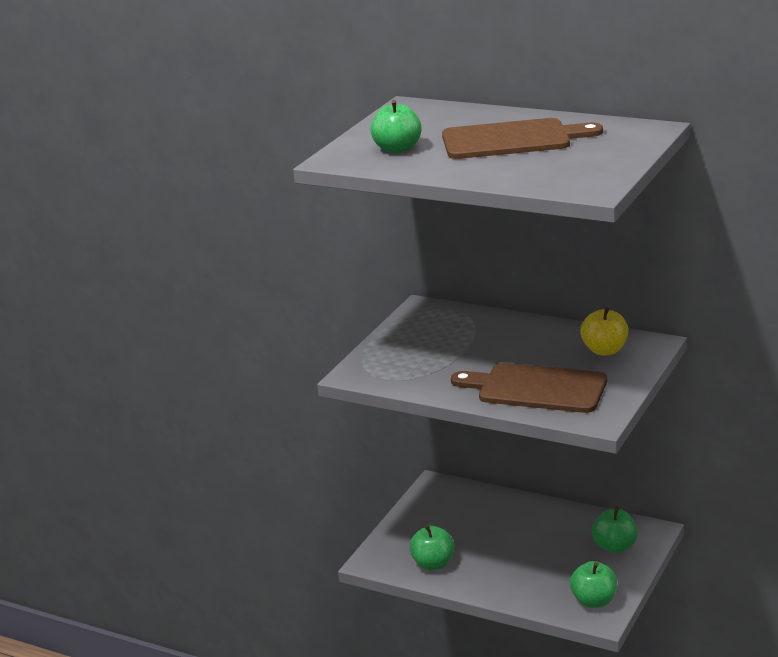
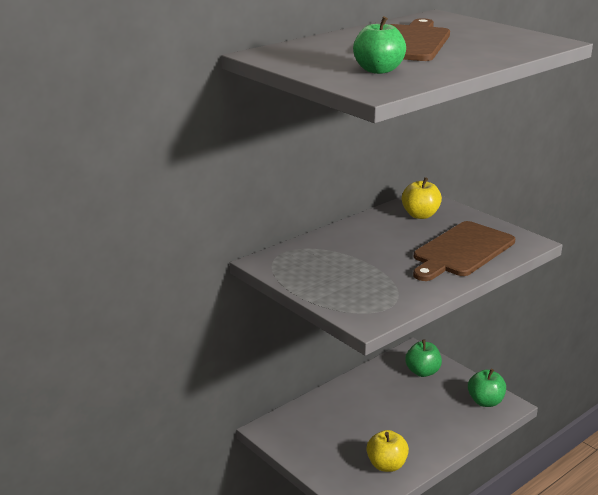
camera: 70 degrees left, 0 degrees up
green apple [409,525,454,570] -> yellow apple [366,430,409,472]

